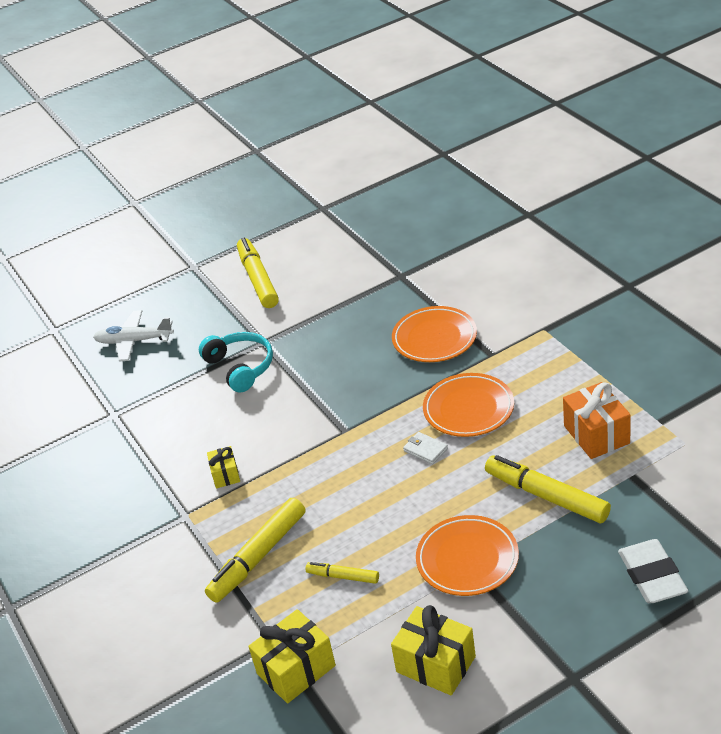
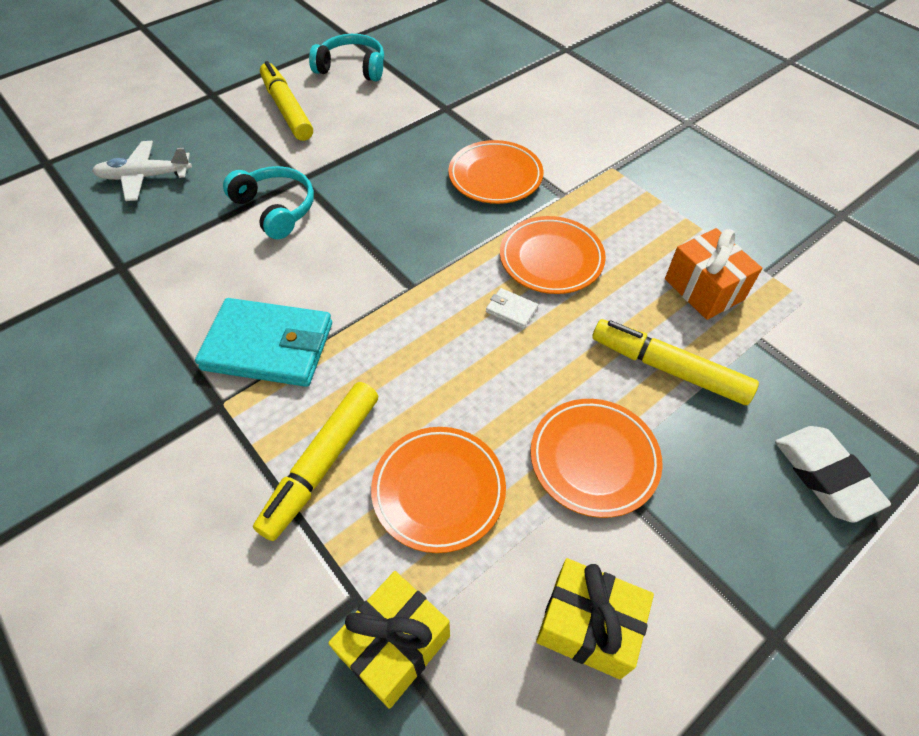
camera: 15 degrees left, 15 degrees up
yellow gift [207,446,240,488] -> turquoise wallet [195,298,332,387]
yellow marker [305,562,379,584] -> orange plate [371,427,506,553]
none -> turquoise headphones [309,34,384,82]

